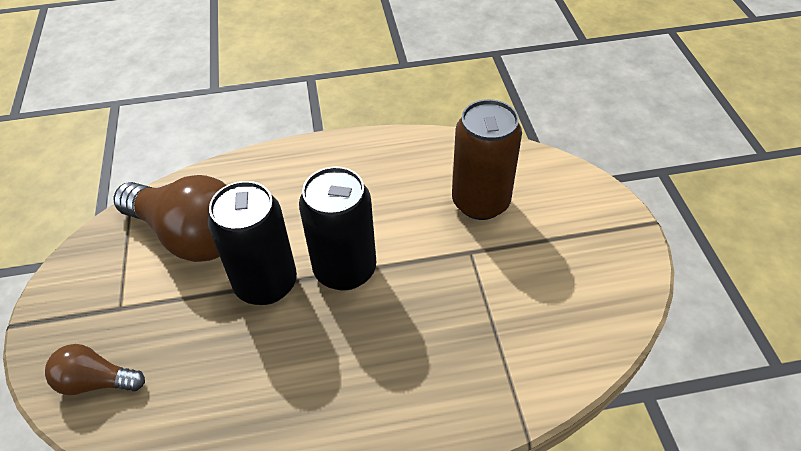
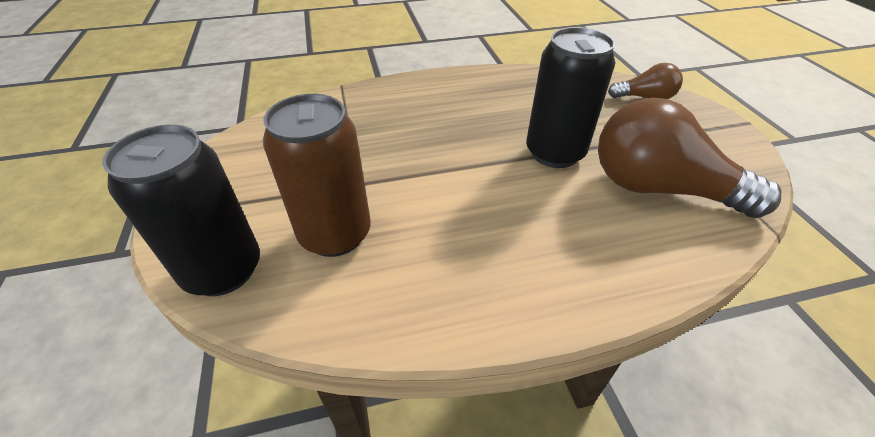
camera: 175 degrees right, 5 degrees down
black can [299,167,376,291] -> black can moved to [102,125,260,296]

